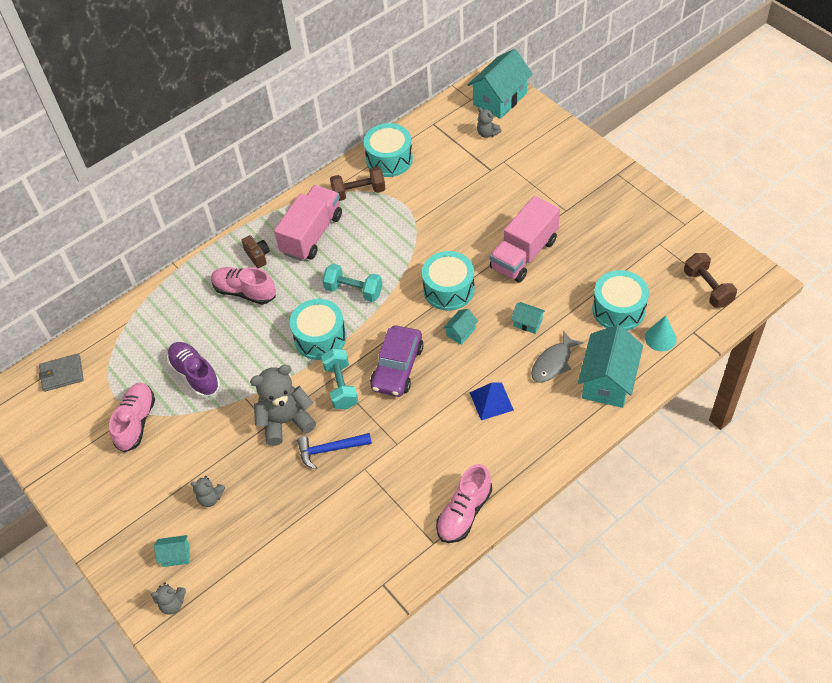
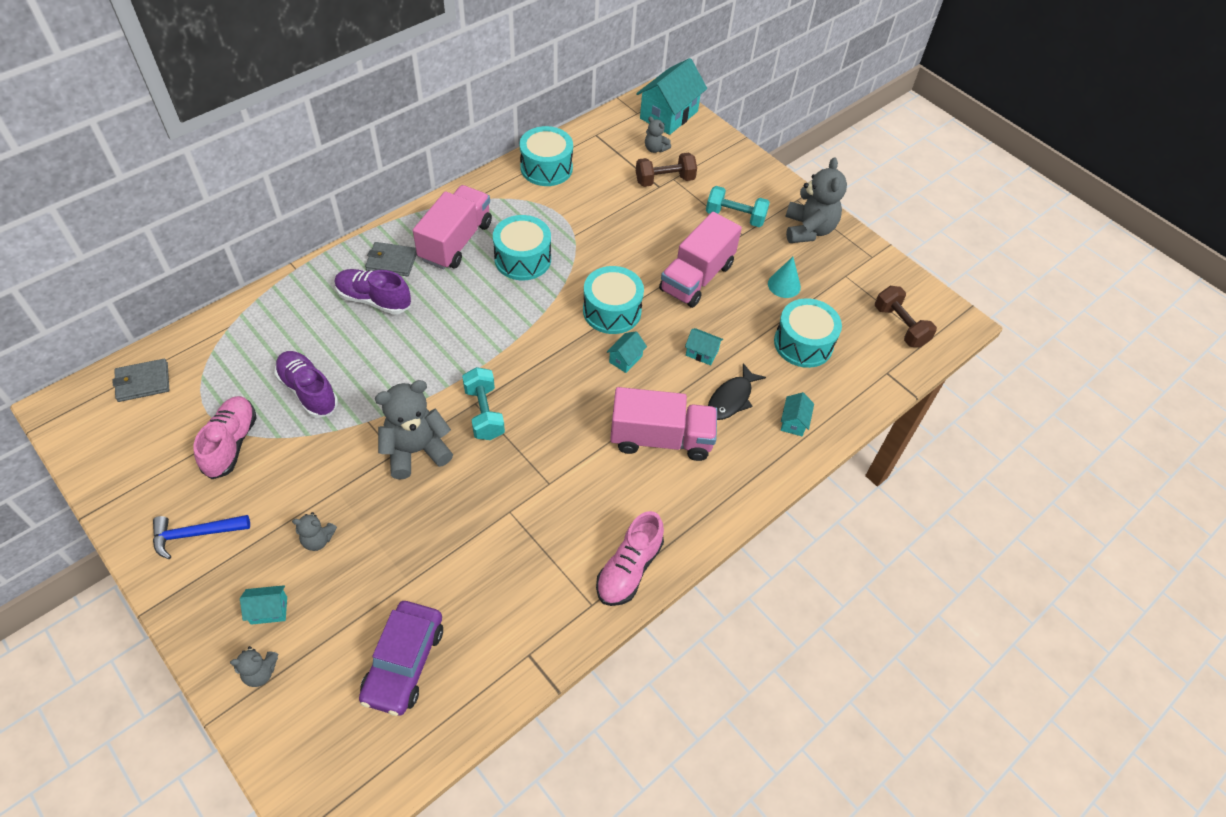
camera: 10 degrees left, 0 degrees up
pink shoe [211,267,276,304] -> purple shoe [335,269,411,315]
brown camera [241,235,270,268] -> grey wallet [365,242,417,276]
turquoise drum [290,299,346,360] -> turquoise drum moved to [493,215,551,280]
blue hammer [297,433,372,469] -> blue hammer moved to [153,515,250,559]
turquoise dumbbell [322,264,382,302] -> turquoise dumbbell moved to [706,186,770,227]
brown dumbbell [330,166,385,201] -> brown dumbbell moved to [636,153,697,187]
purple car [370,325,423,397] -> purple car moved to [359,601,443,716]
blue pyramid [469,383,514,420] -> pink truck [610,387,717,461]
grey fish [531,331,584,383] -> black fish [708,363,766,420]
turquoise house [578,325,643,408] -> turquoise house [781,392,814,436], size x0.46
turquoise cone [645,316,677,351] -> turquoise cone moved to [768,257,801,298]
none -> grey teddy bear [785,157,847,243]

